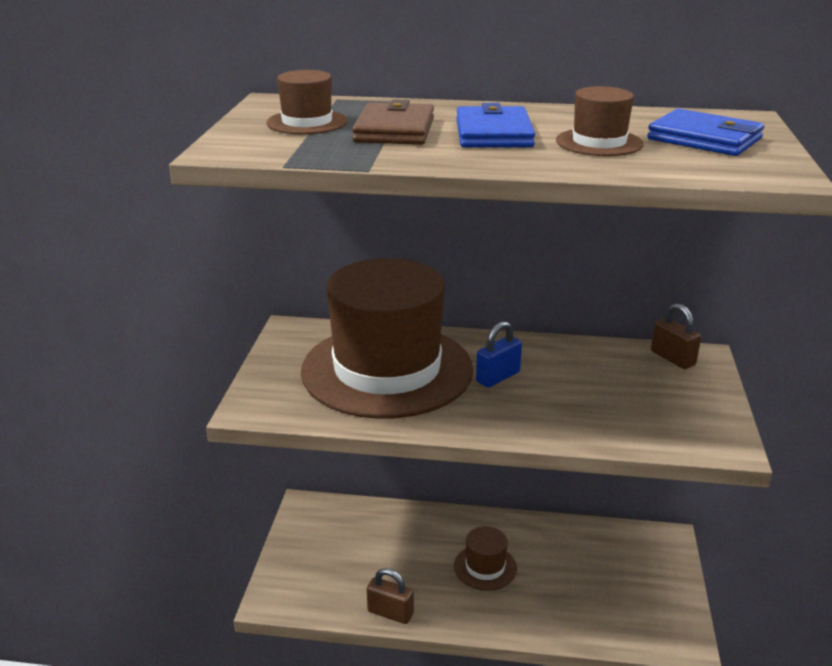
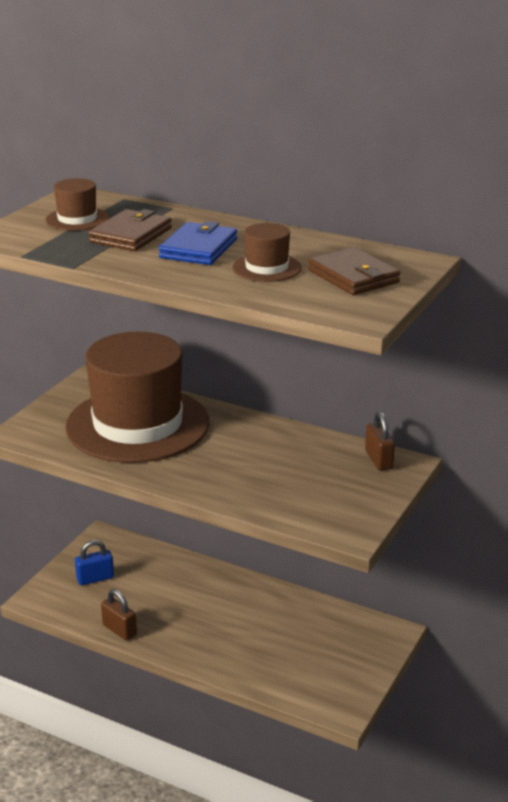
camera: 20 degrees right, 0 degrees up
brown hat [454,526,517,591] -> none
blue padlock [476,321,522,388] -> blue padlock moved to [75,540,114,585]
blue wallet [647,108,764,156] -> brown wallet [308,247,401,295]

